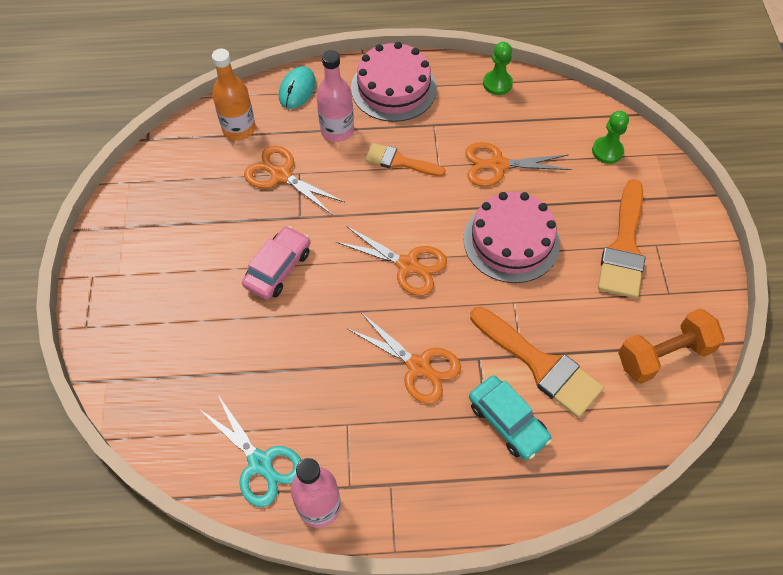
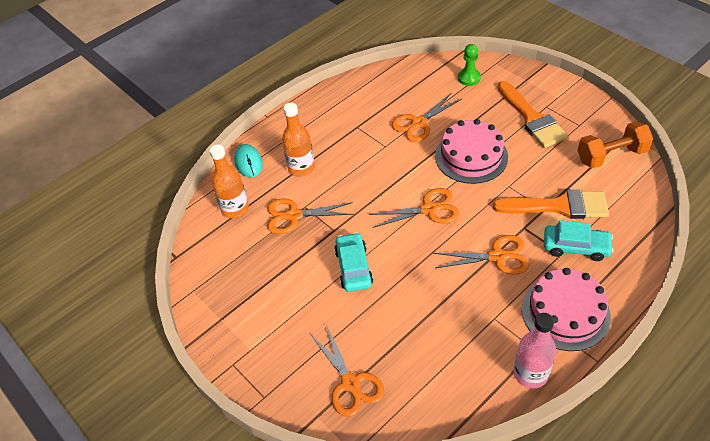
camera: 35 degrees left, 10 degrees down
turquoise scissors [199,395,301,507] -> none
pink car [242,226,311,300] -> turquoise car [334,232,373,292]
pink bottle [317,50,354,142] -> orange bottle [282,102,315,176]
pink cake [351,42,437,122] -> pink cake moved to [522,268,611,351]
orange brush [365,143,446,177] -> none
green pawn [483,42,513,95] -> none
orange dumbbell [618,308,725,384] -> orange dumbbell turned 45 degrees clockwise [577,121,653,168]
none -> orange scissors [311,325,385,417]

